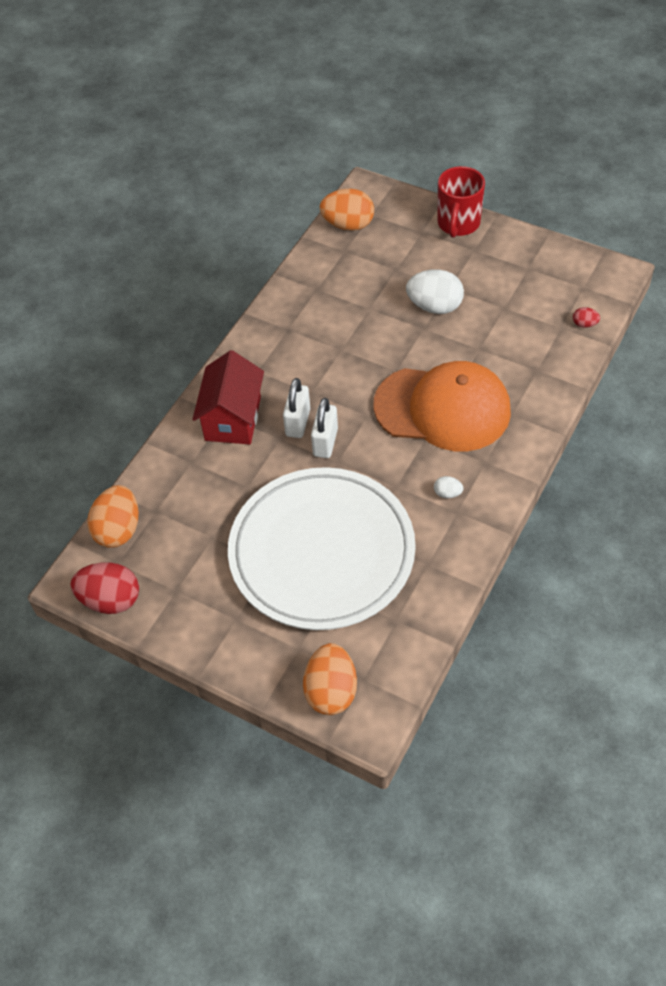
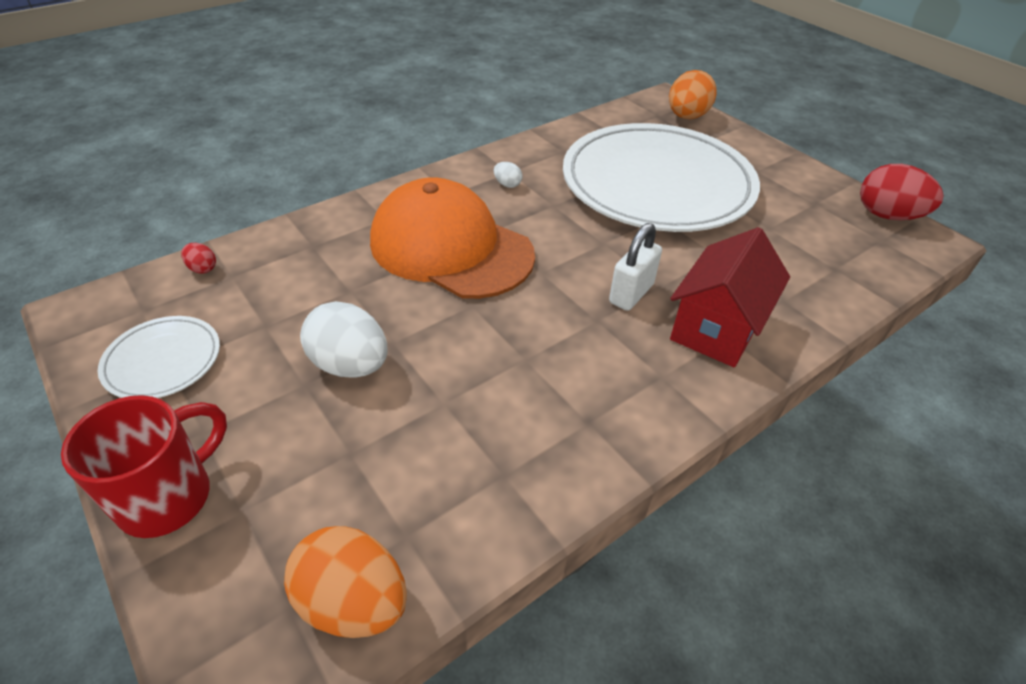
camera: 160 degrees left, 10 degrees down
orange egg [87,485,139,548] -> none
white padlock [311,398,338,458] -> none
none -> white plate [98,316,220,398]

